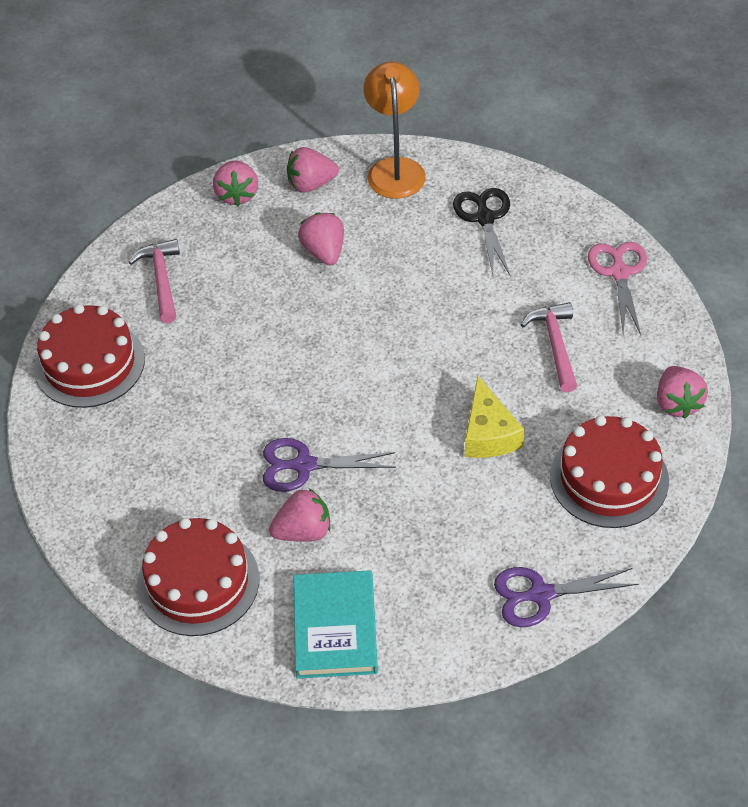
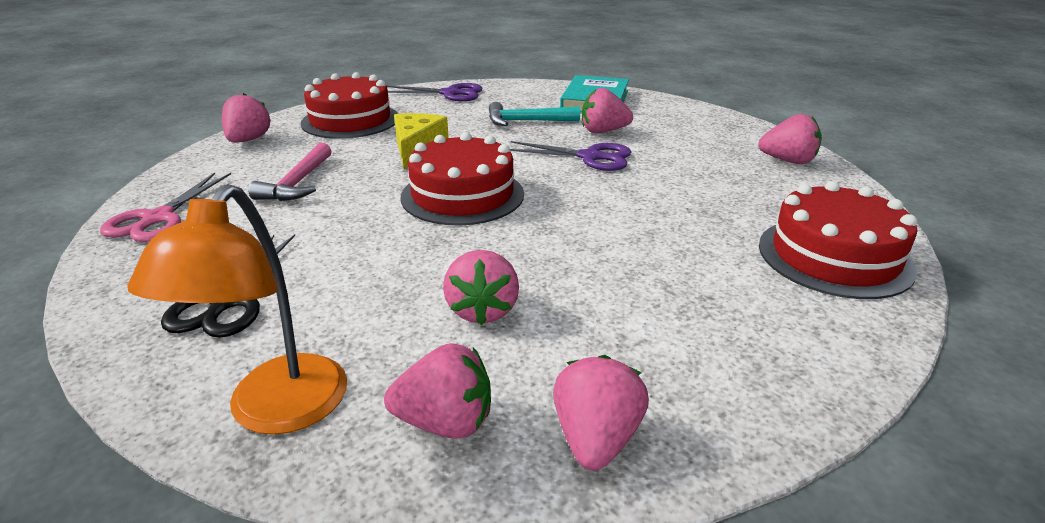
camera: 165 degrees left, 20 degrees down
pink hammer [128,239,180,323] -> none
red cake [137,518,259,636] -> red cake moved to [400,132,524,226]
none -> turquoise hammer [489,102,580,126]
none -> pink strawberry [758,114,822,164]

